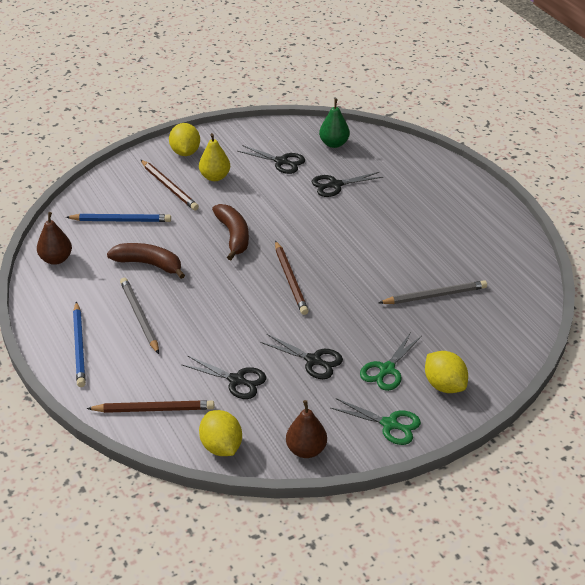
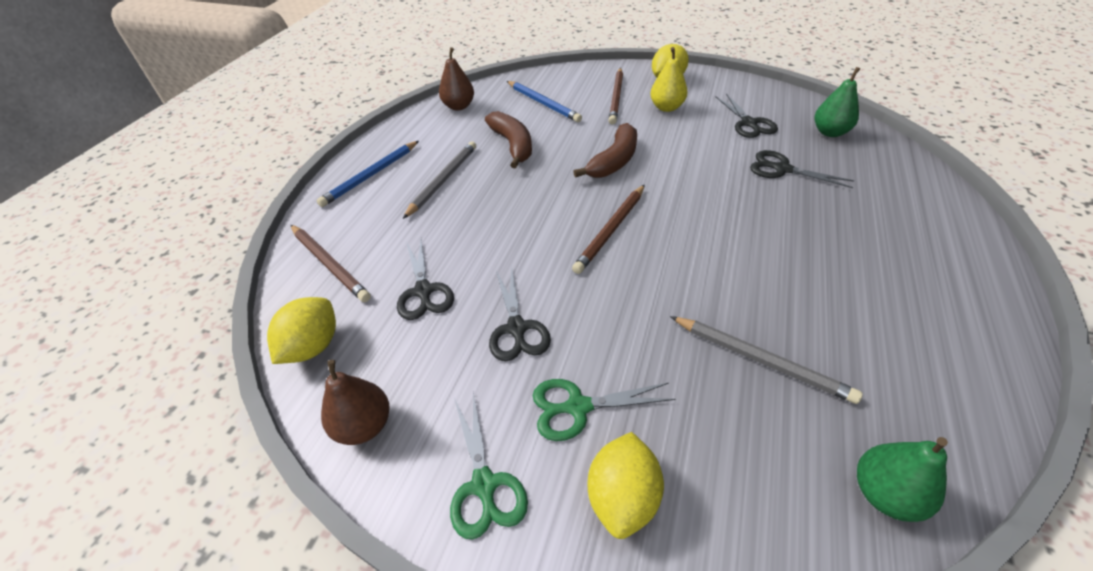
camera: 50 degrees right, 5 degrees up
none -> green pear [857,437,948,522]

